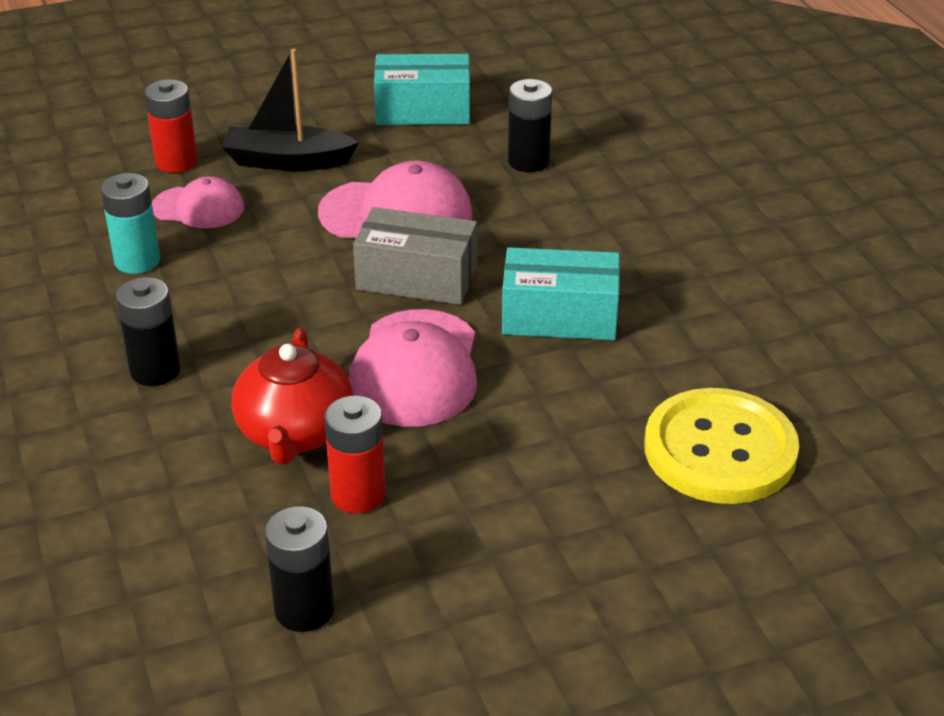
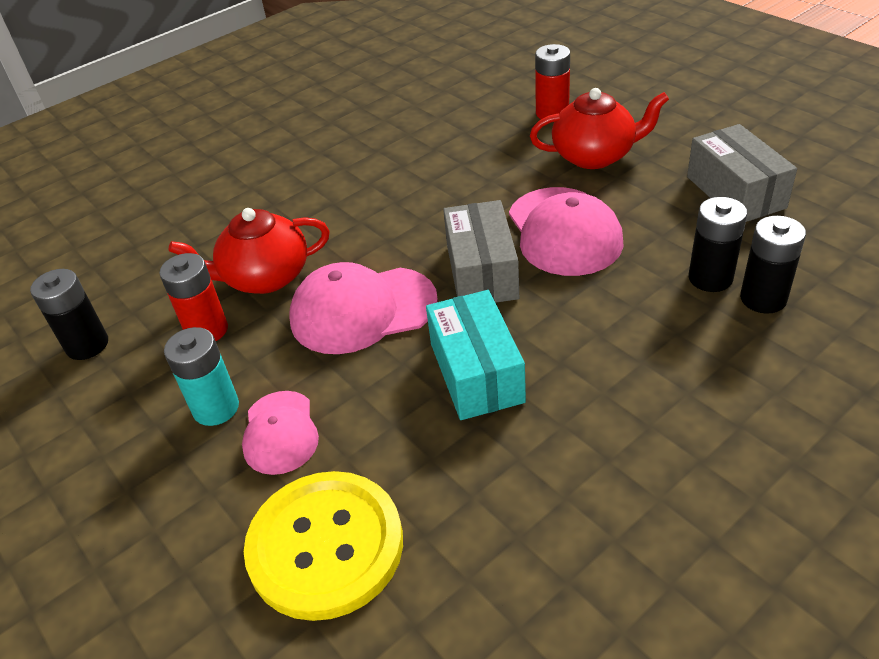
camera: 75 degrees right, 5 degrees up
turquoise battery [101,173,160,274] -> turquoise battery moved to [164,327,239,426]
black battery [116,277,180,386] -> black battery moved to [740,216,806,314]
pink cap [152,176,244,228] -> pink cap moved to [242,391,319,475]
black boat [222,49,359,171] -> red teapot [530,88,669,169]
turquoise box [374,54,470,125] -> grey box [687,124,797,222]

